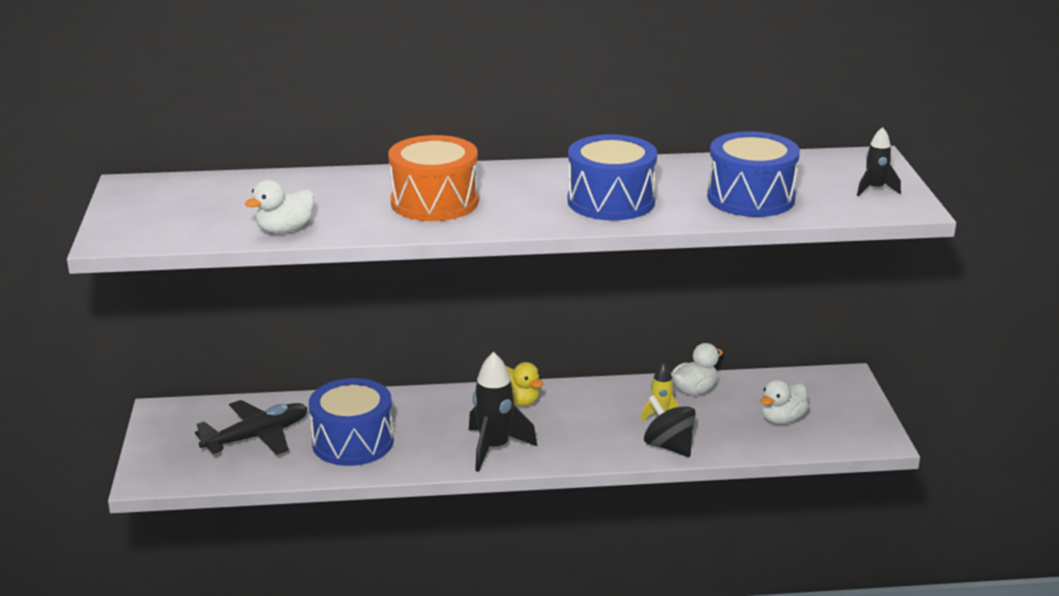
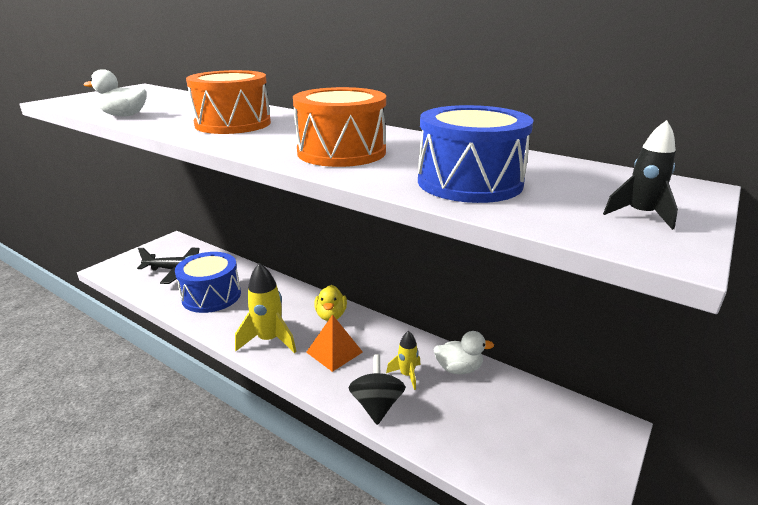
camera: 40 degrees right, 0 degrees up
black rocket [469,352,537,472] -> yellow rocket [235,263,296,353]
blue drum [568,134,657,221] -> orange drum [293,87,386,167]
white duck [761,379,809,424] -> none
none -> orange pyramid [306,314,363,372]

